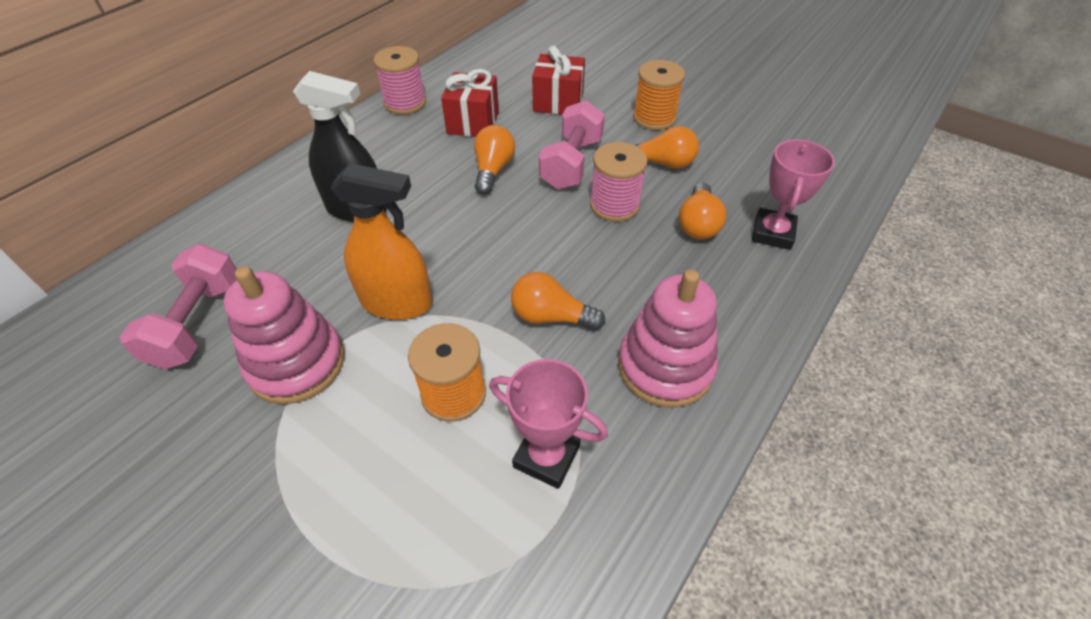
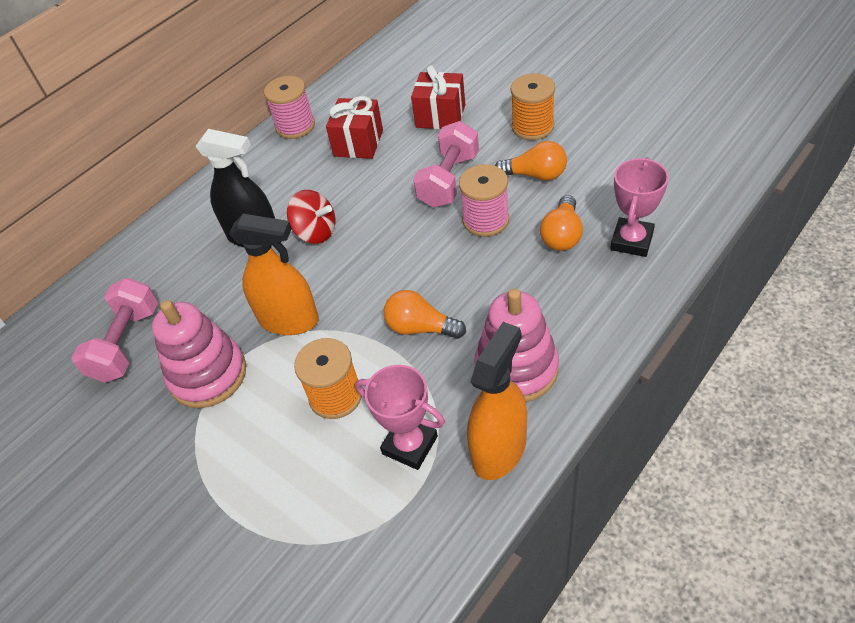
camera: 10 degrees right, 0 degrees up
orange light bulb [474,125,515,194] -> none
none -> red spinning top [287,190,336,244]
none -> orange spray bottle [467,322,527,480]

